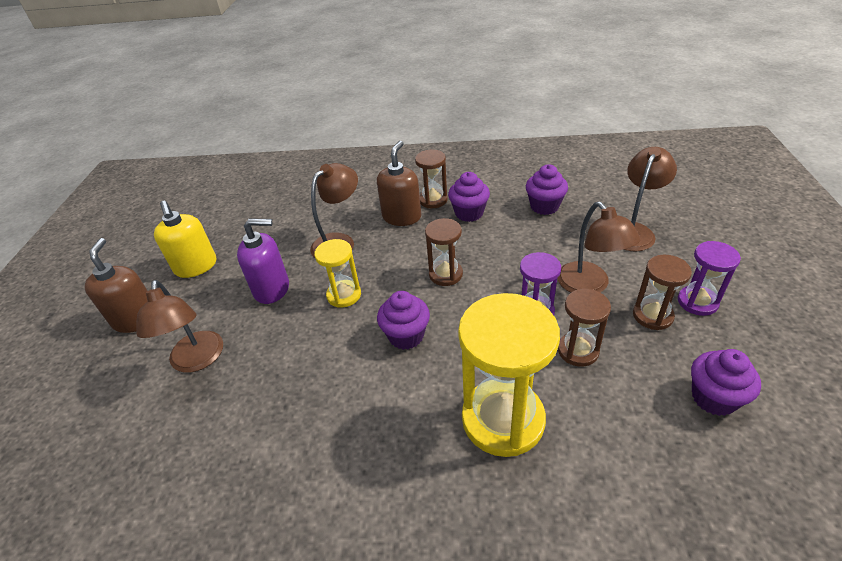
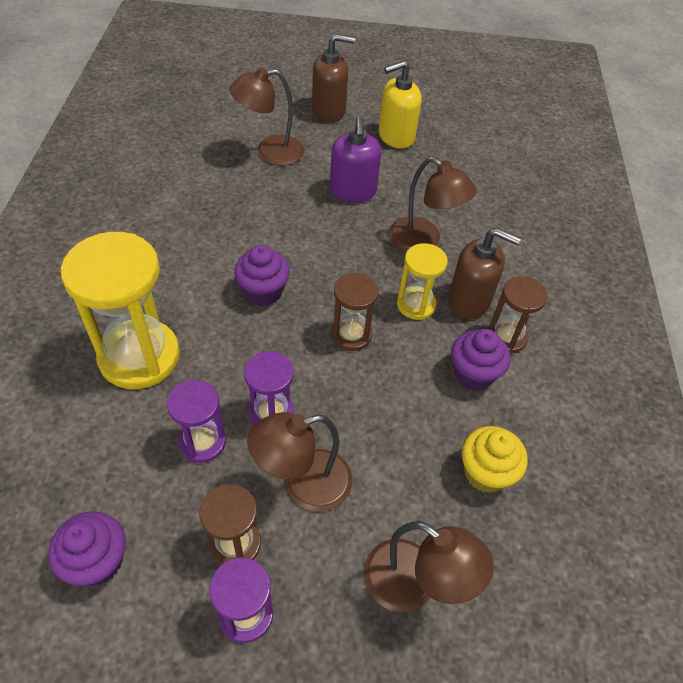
camera: 85 degrees right, 10 degrees up
yellow hourglass [314,239,361,308] -> yellow hourglass moved to [397,243,448,320]
purple cupcake [526,164,568,215] -> yellow cupcake [462,426,528,493]
brown hourglass [558,289,611,367] -> purple hourglass [167,380,226,463]

